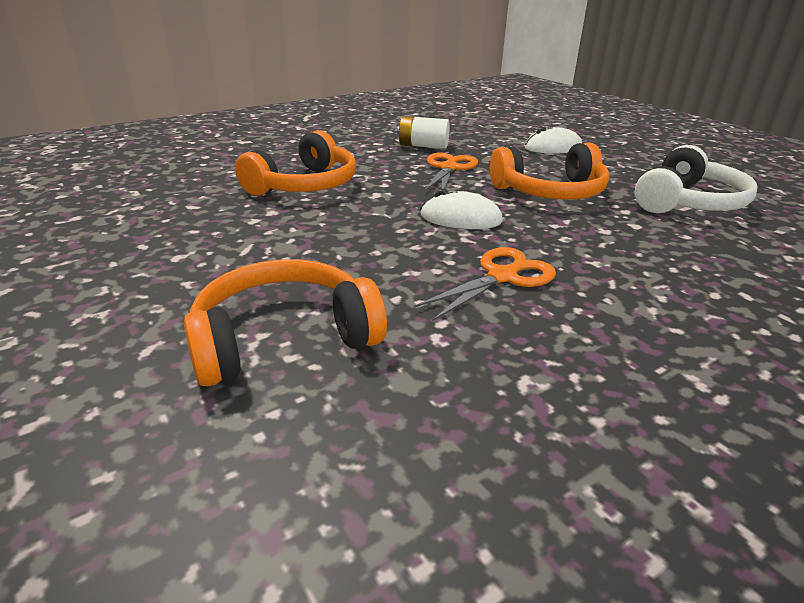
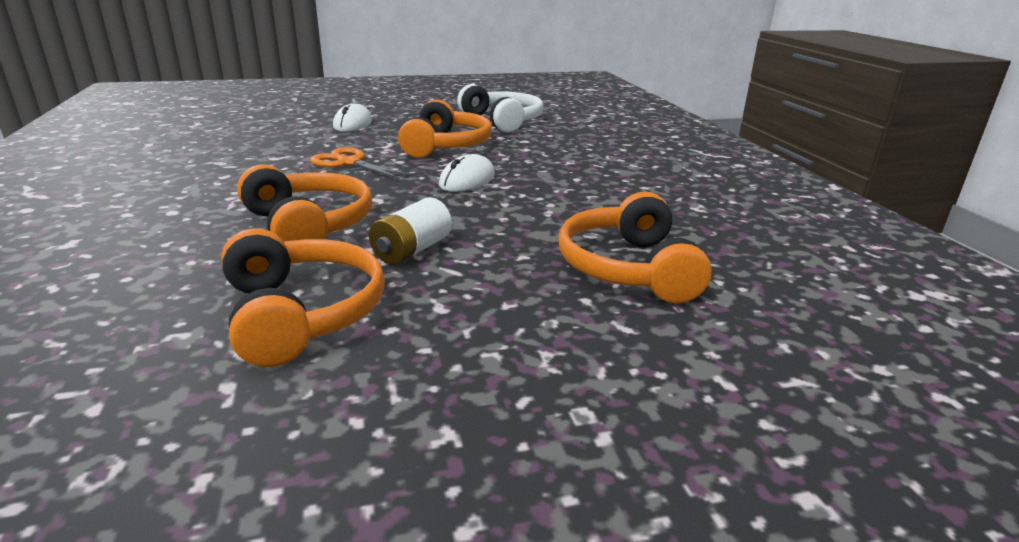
camera: 70 degrees left, 5 degrees down
white battery [397,116,450,149] -> white battery moved to [369,197,452,265]
orange scissors [414,247,556,321] -> none
none -> orange headphones [221,228,385,367]

